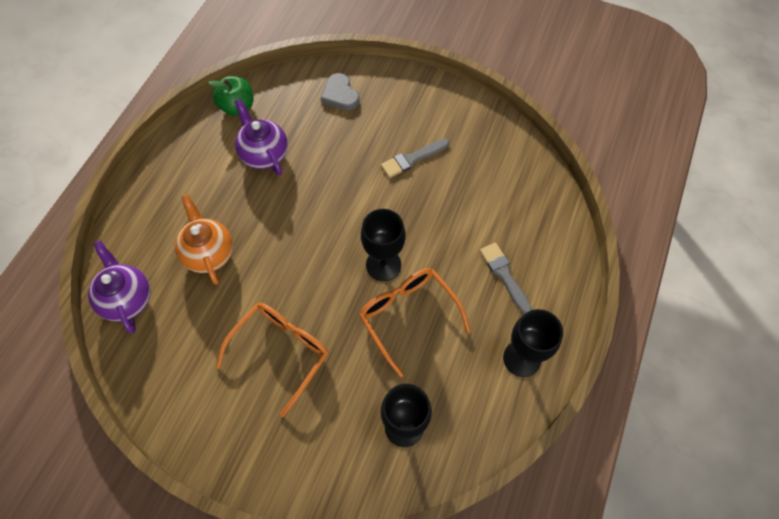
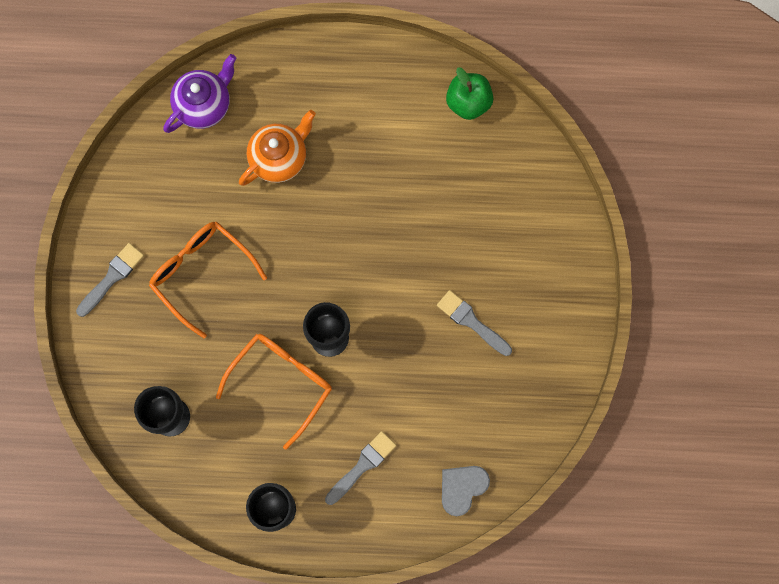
camera: 70 degrees right, 15 degrees up
orange glasses [216,303,329,417] -> orange glasses turned 150 degrees counterclockwise [149,221,267,338]
purple teapot [235,99,288,175] -> none
grey heart [321,73,360,110] -> grey heart moved to [442,466,490,516]
none -> grey brush [76,243,144,317]

